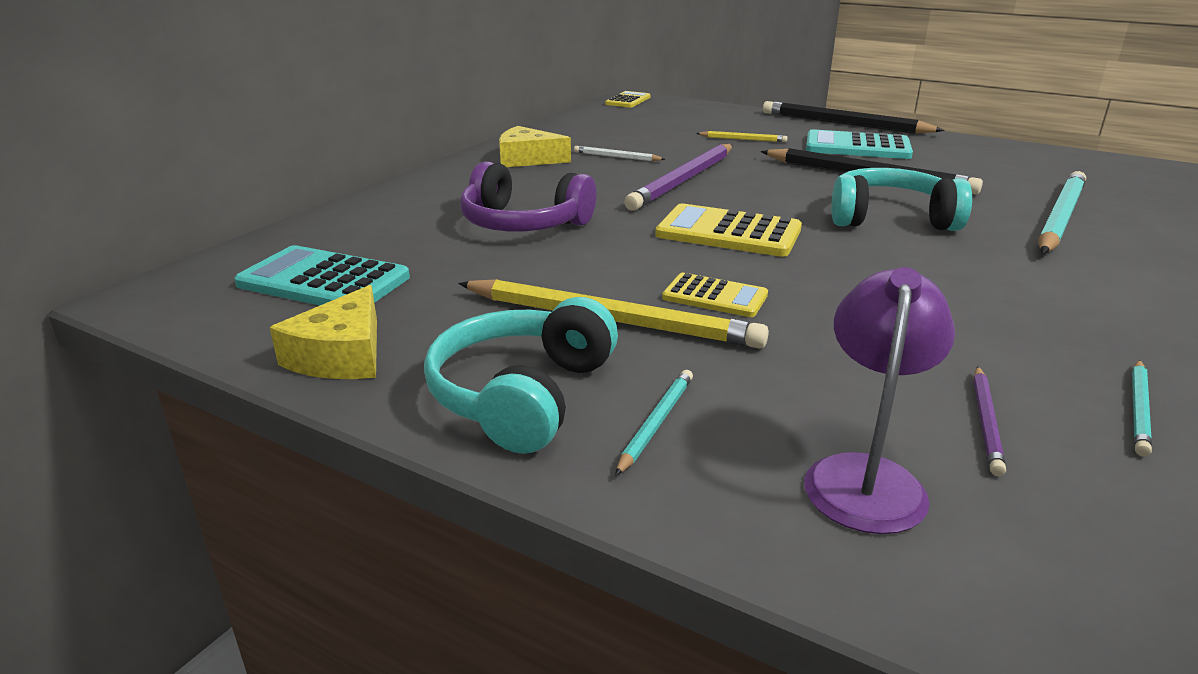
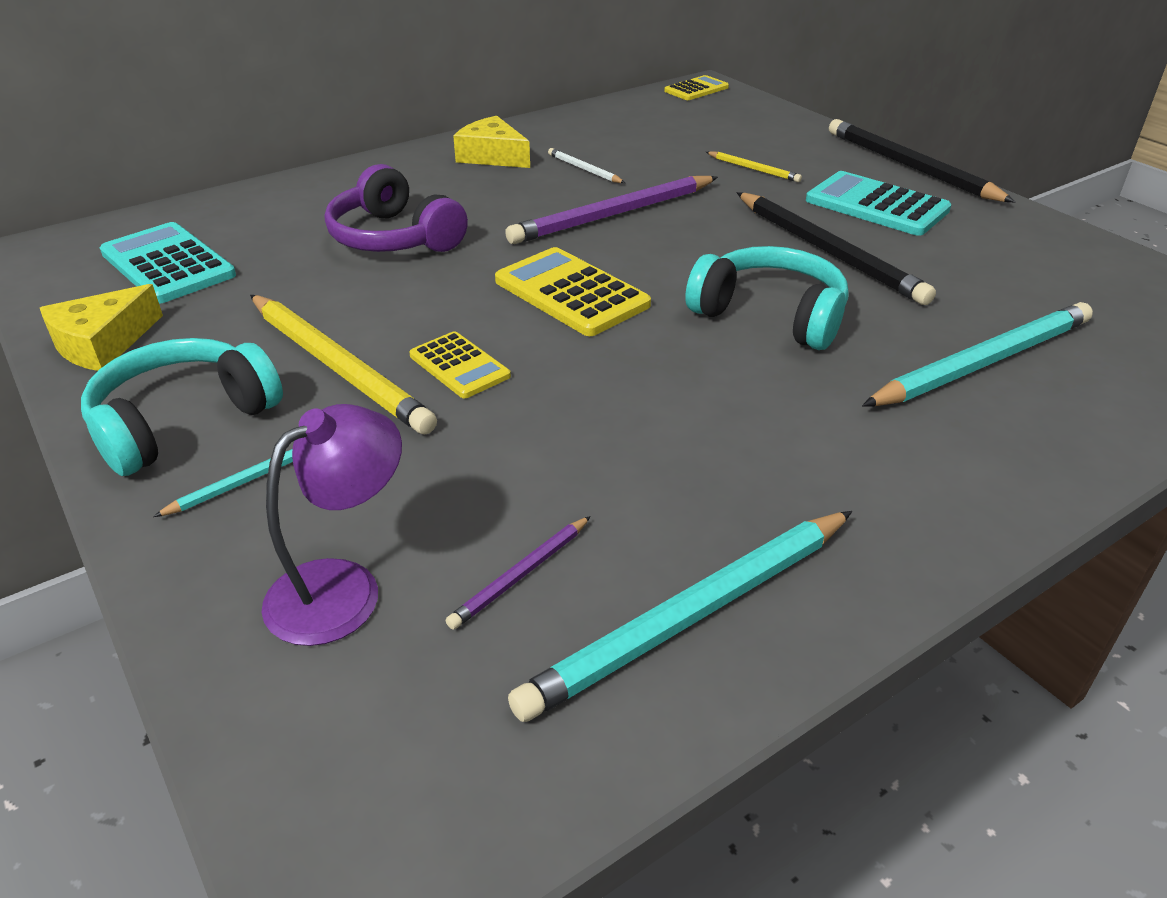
camera: 25 degrees right, 10 degrees up
turquoise pencil [1132,360,1152,456] -> turquoise pencil [508,511,852,722], size x2.11

